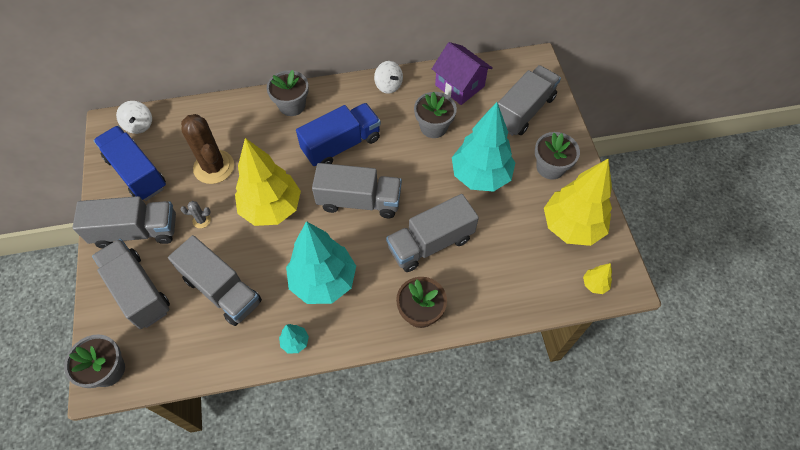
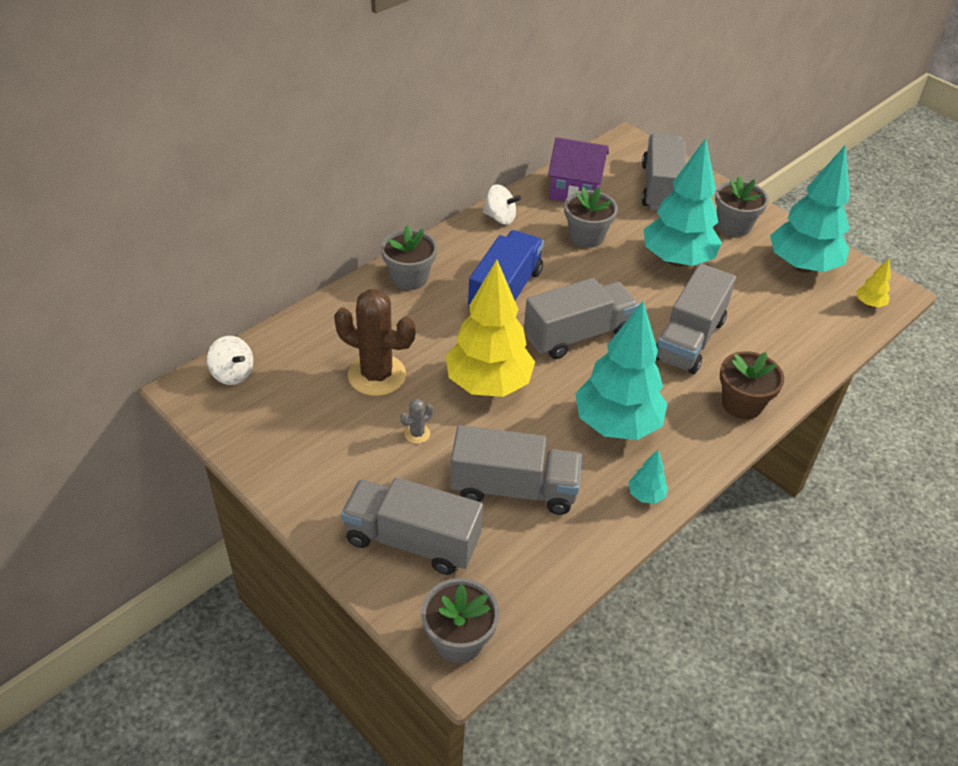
camera: 35 degrees left, 15 degrees down
grey truck [72,196,176,249] -> none
blue truck [93,126,166,201] -> none
yellow tree [544,159,612,246] -> turquoise tree [770,145,850,273]

